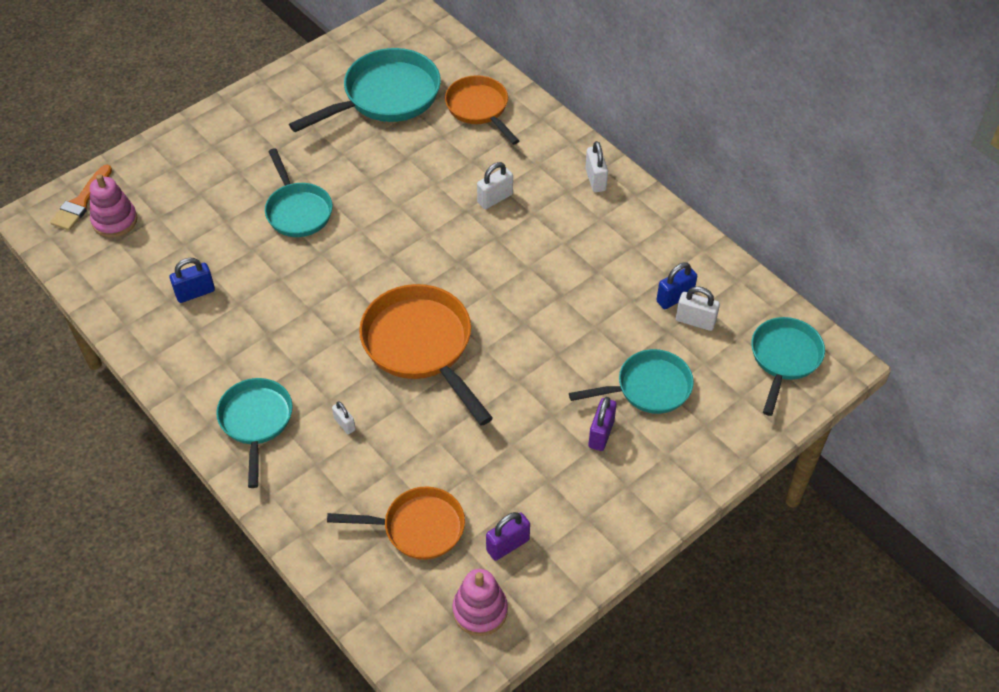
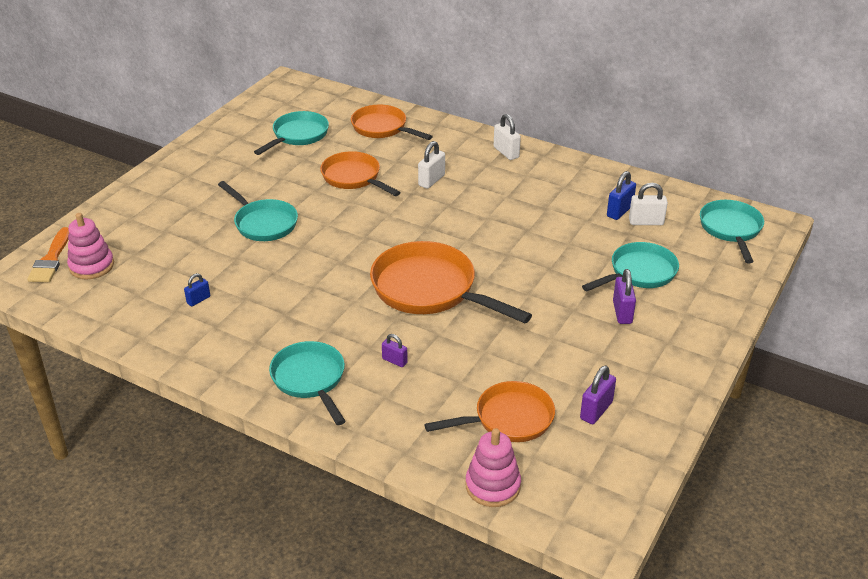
camera: 20 degrees left, 15 degrees down
blue padlock [170,258,215,303] -> blue padlock [184,273,210,307], size x0.64
turquoise pan [289,48,441,132] -> turquoise pan [254,111,329,155], size x0.65
white padlock [332,401,356,434] -> purple padlock [382,334,408,367]
pink stacking toy [452,569,508,636] -> pink stacking toy moved to [465,428,521,507]
none -> orange pan [320,151,401,196]

